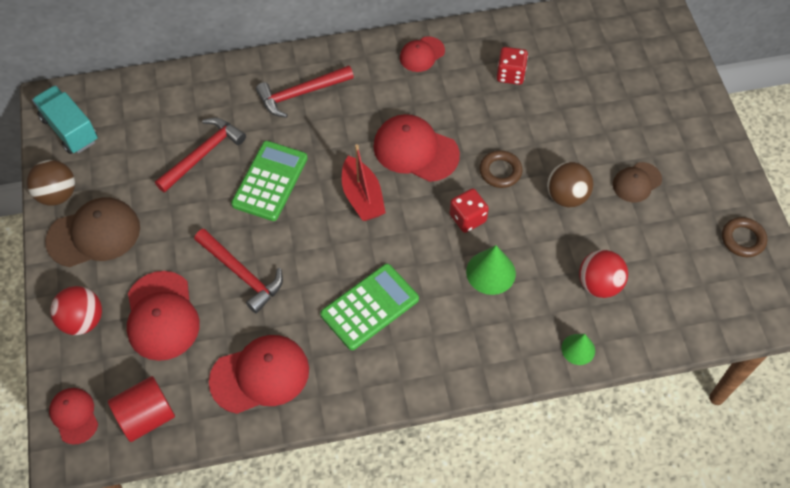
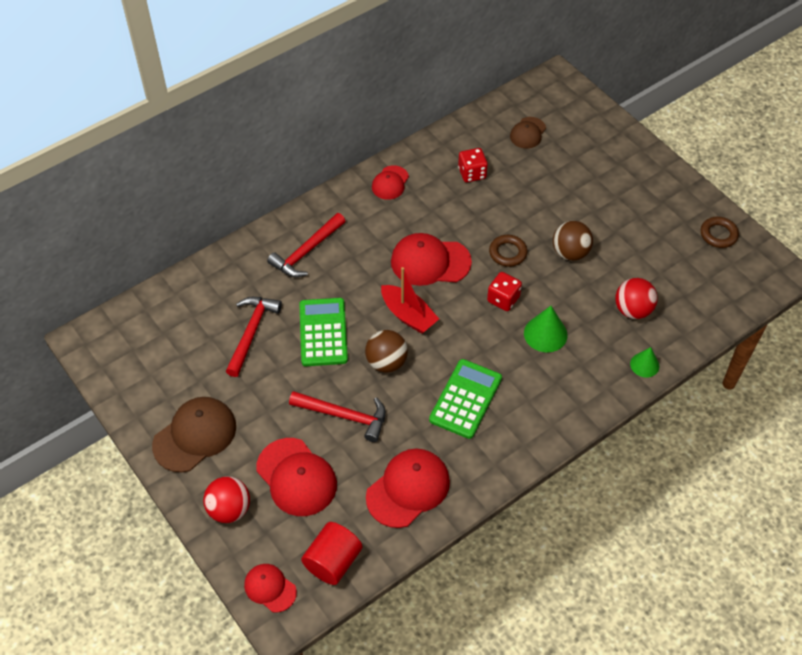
camera: 25 degrees left, 5 degrees down
brown ball [27,160,75,206] -> brown ball moved to [365,330,408,373]
turquoise truck [32,85,98,154] -> none
brown cap [613,162,662,202] -> brown cap moved to [510,117,546,149]

